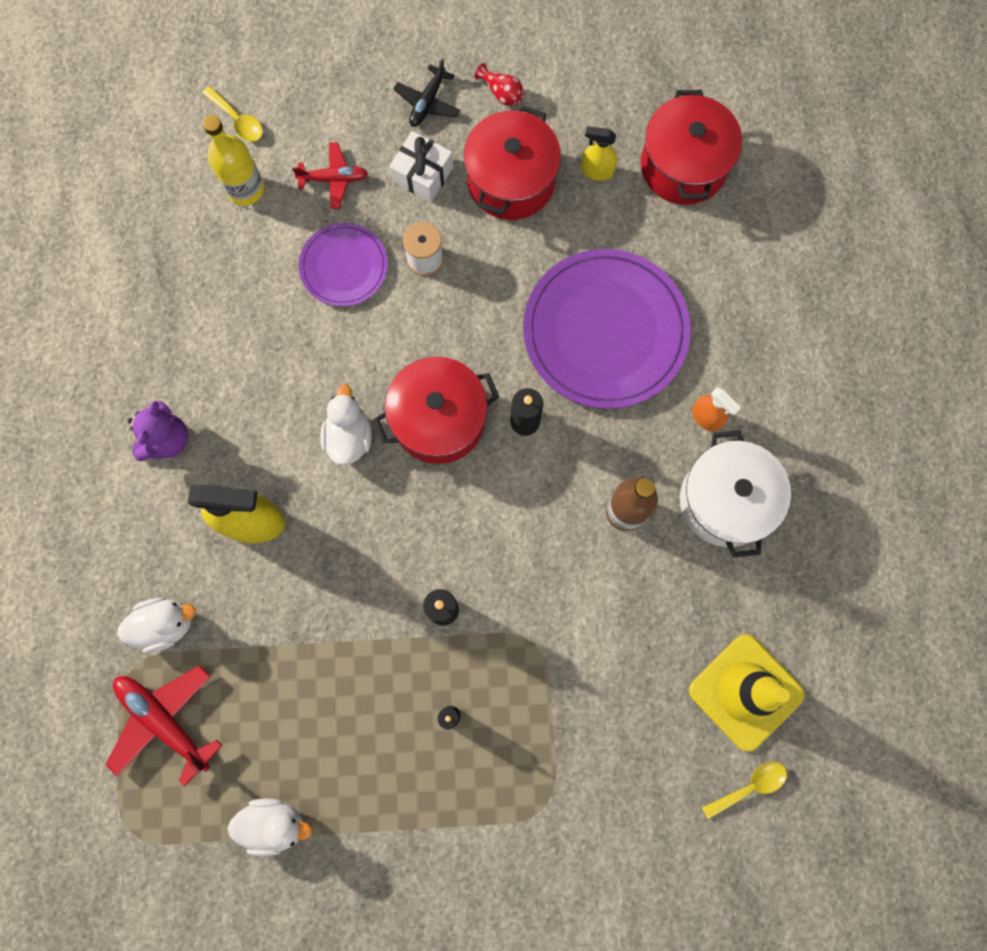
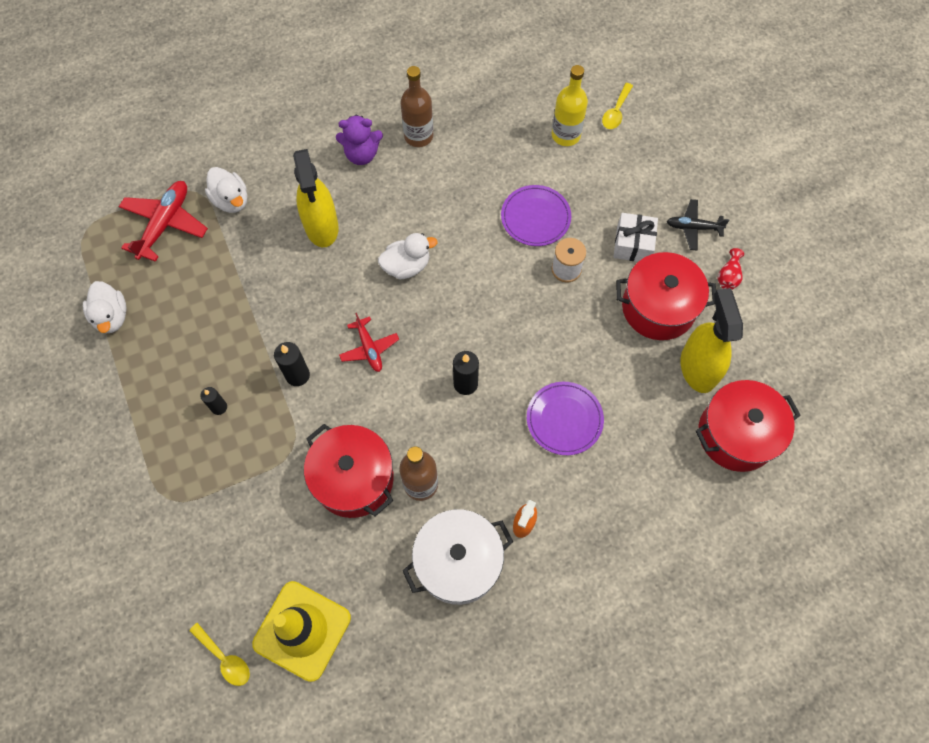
camera: 70 degrees right, 10 degrees down
red plane [292,142,368,209] -> red plane moved to [339,313,399,372]
red pot [373,357,499,464] -> red pot moved to [304,424,394,518]
purple plate [523,249,691,409] -> purple plate [527,382,604,455], size x0.54
yellow spray bottle [581,126,617,181] -> yellow spray bottle [681,288,743,393], size x1.91
none -> brown bottle [400,66,433,147]

